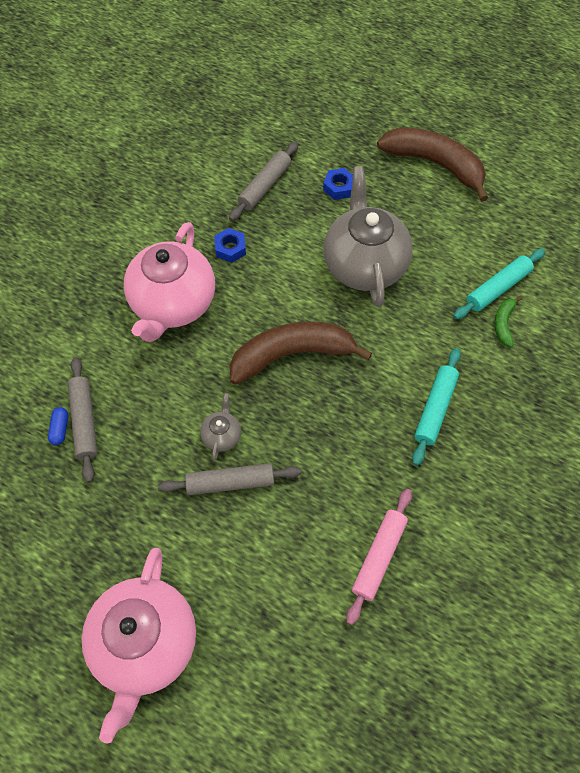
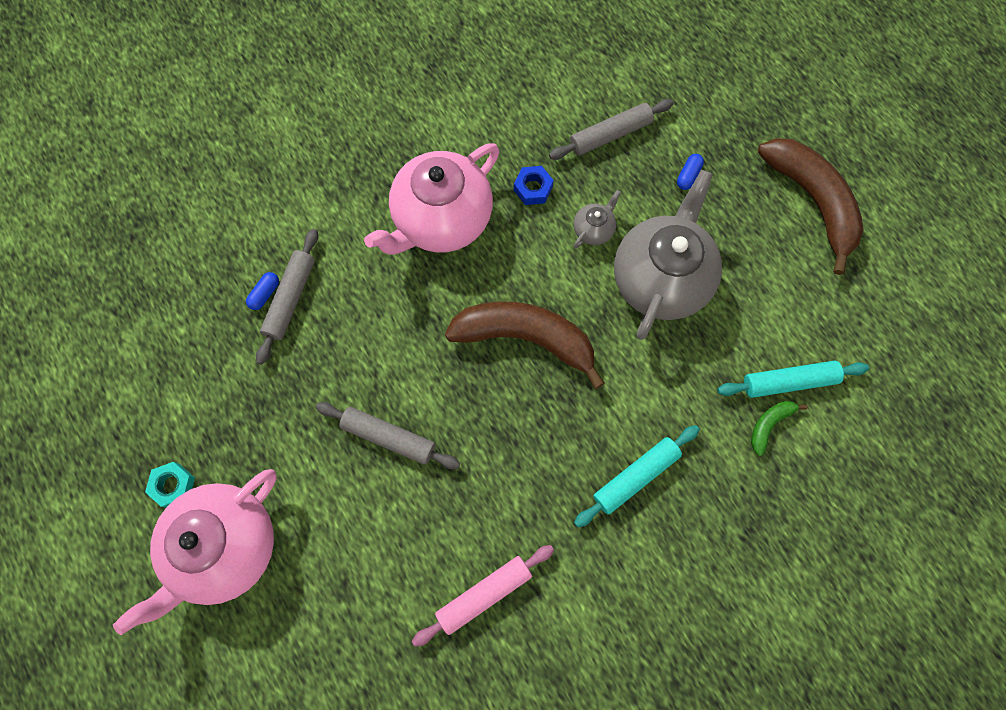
camera: 30 degrees right, 10 degrees up
grey teapot [200,393,241,461] -> grey teapot moved to [573,190,621,248]
blue nut [323,168,353,200] -> blue capsule [677,154,704,190]
none -> turquoise nut [145,462,195,508]

